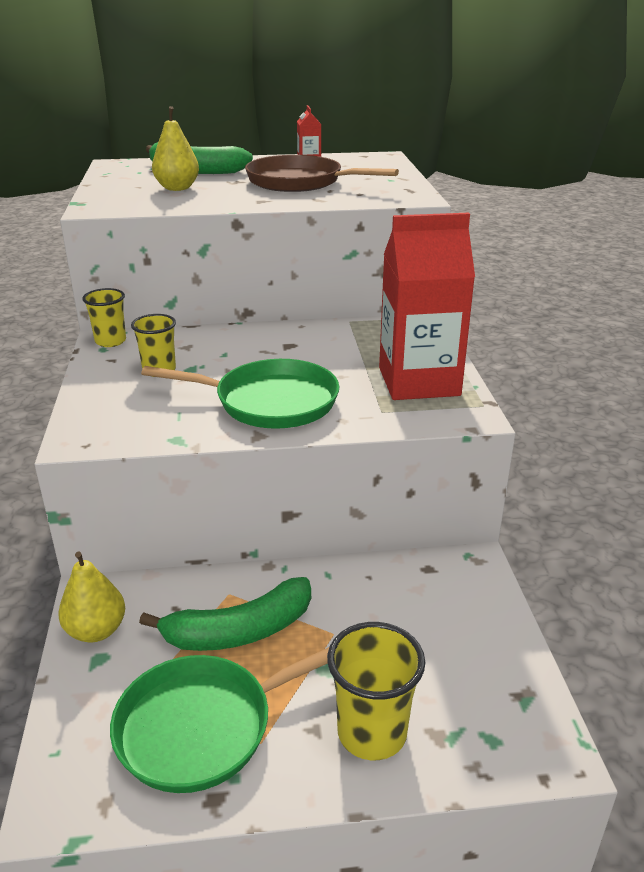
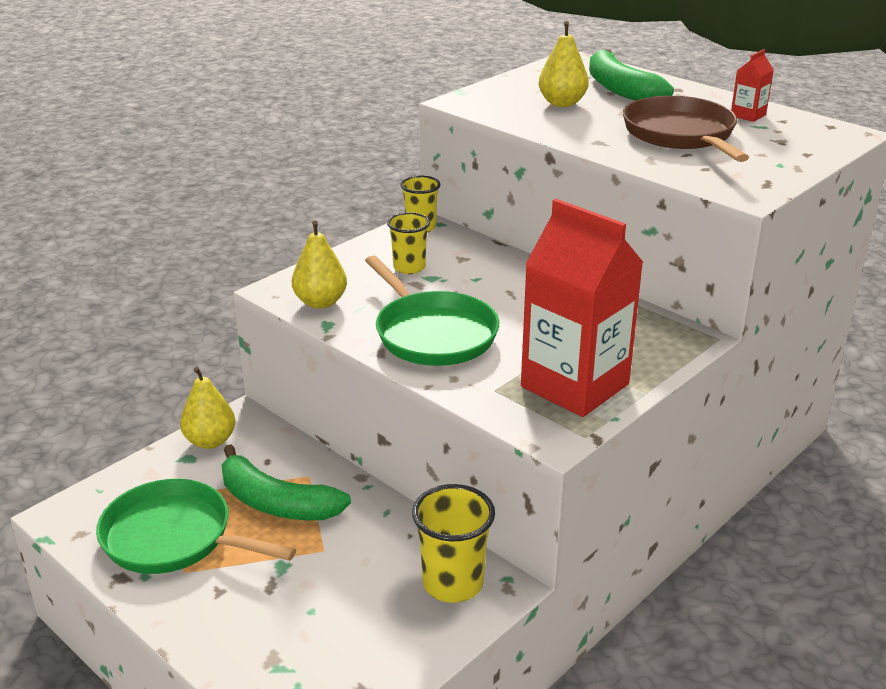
camera: 50 degrees right, 0 degrees up
yellow cup [327,622,425,760] -> yellow cup moved to [412,484,495,603]
none -> yellow pear [292,221,347,309]

